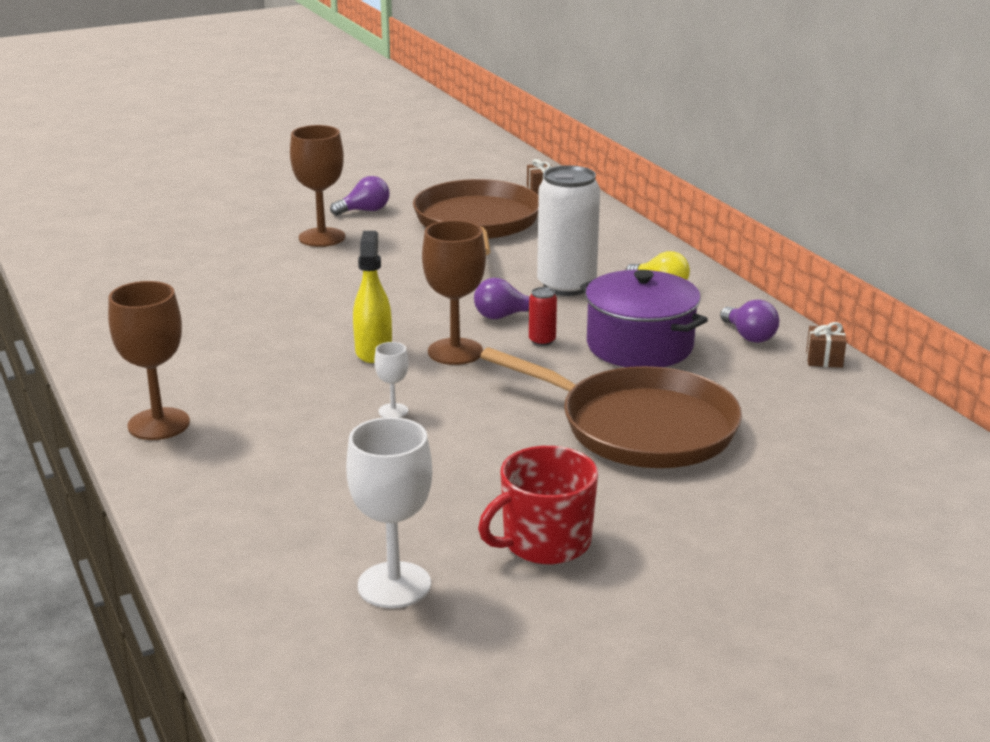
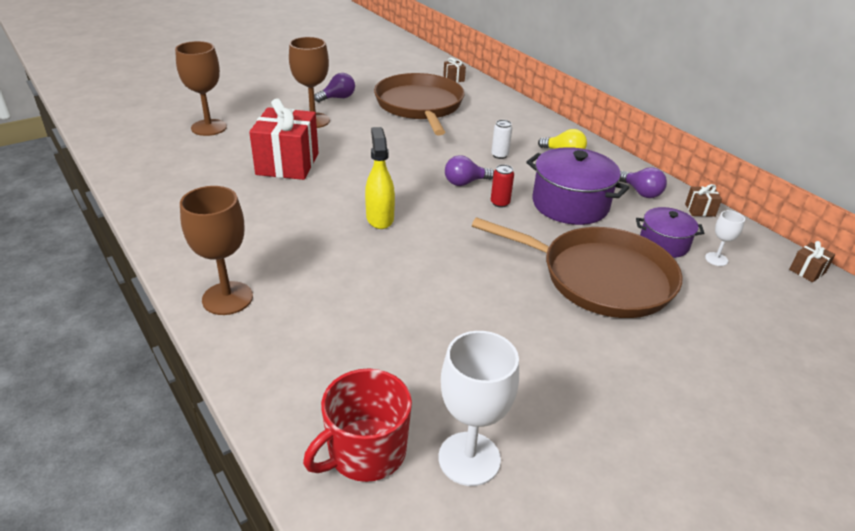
camera: 10 degrees left, 10 degrees up
white goblet [374,342,409,418] -> white goblet moved to [705,210,745,266]
brown goblet [422,220,486,365] -> brown goblet moved to [175,41,227,136]
red mug [478,446,598,564] -> red mug moved to [303,369,412,482]
white can [537,165,600,296] -> white can [491,120,512,159], size x0.42
none -> red gift [249,98,319,180]
none -> purple pot [636,207,704,258]
none -> brown gift [789,241,835,282]

